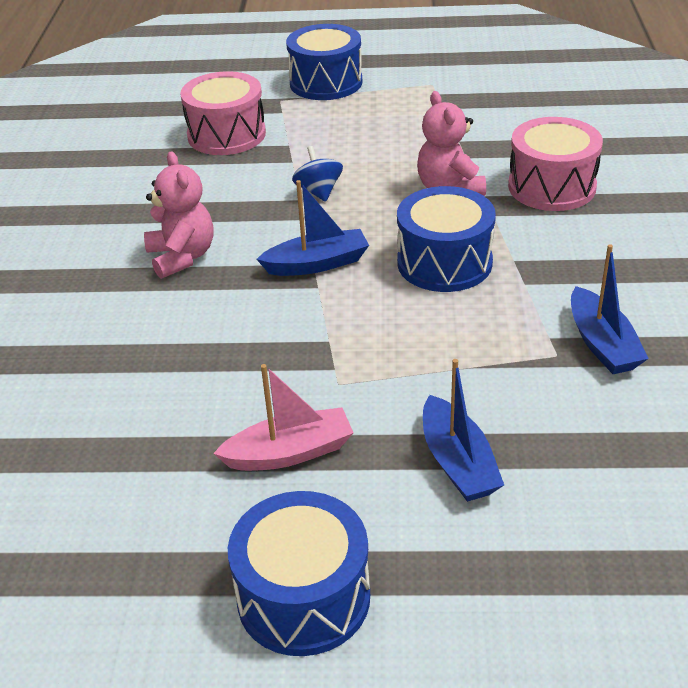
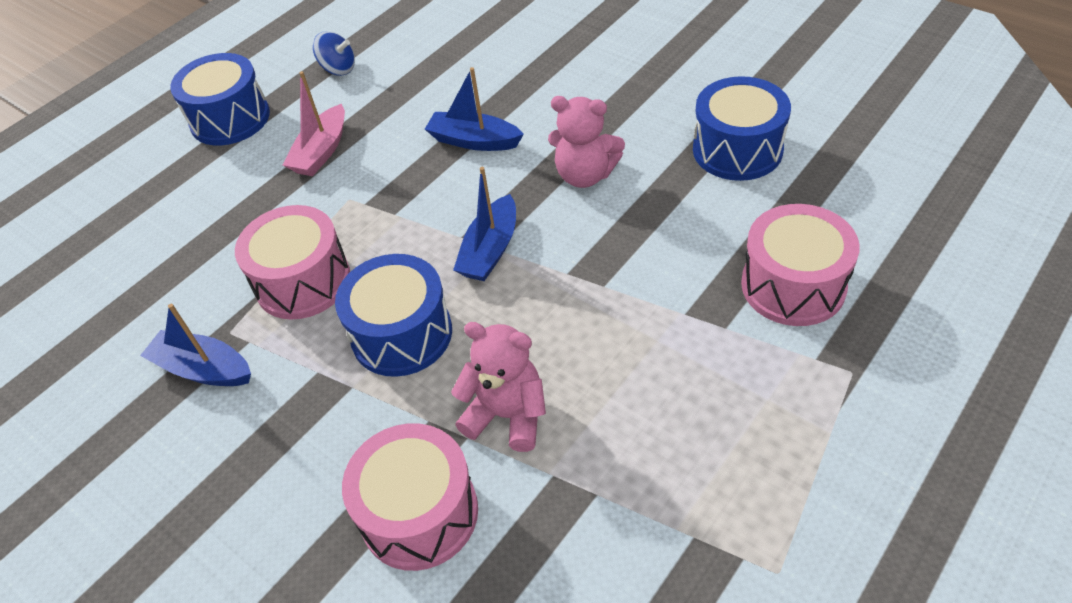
camera: 130 degrees right, 10 degrees up
blue drum [286,24,363,100] -> blue drum moved to [693,76,791,181]
blue spinning top [292,146,343,202] -> blue spinning top moved to [313,31,355,76]
blue boat [423,359,504,502] -> blue boat moved to [425,67,524,151]
none -> pink drum [235,205,350,320]

